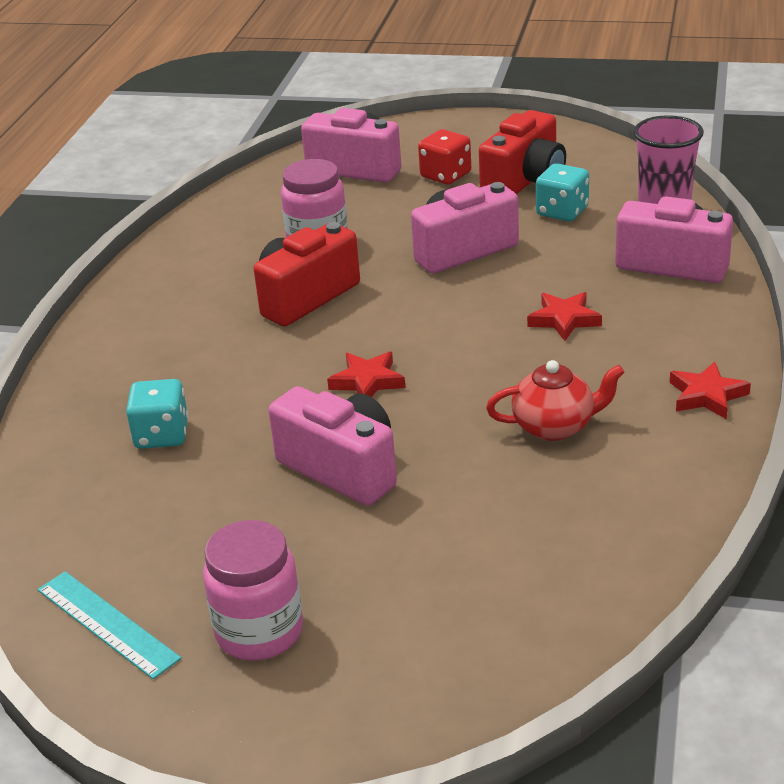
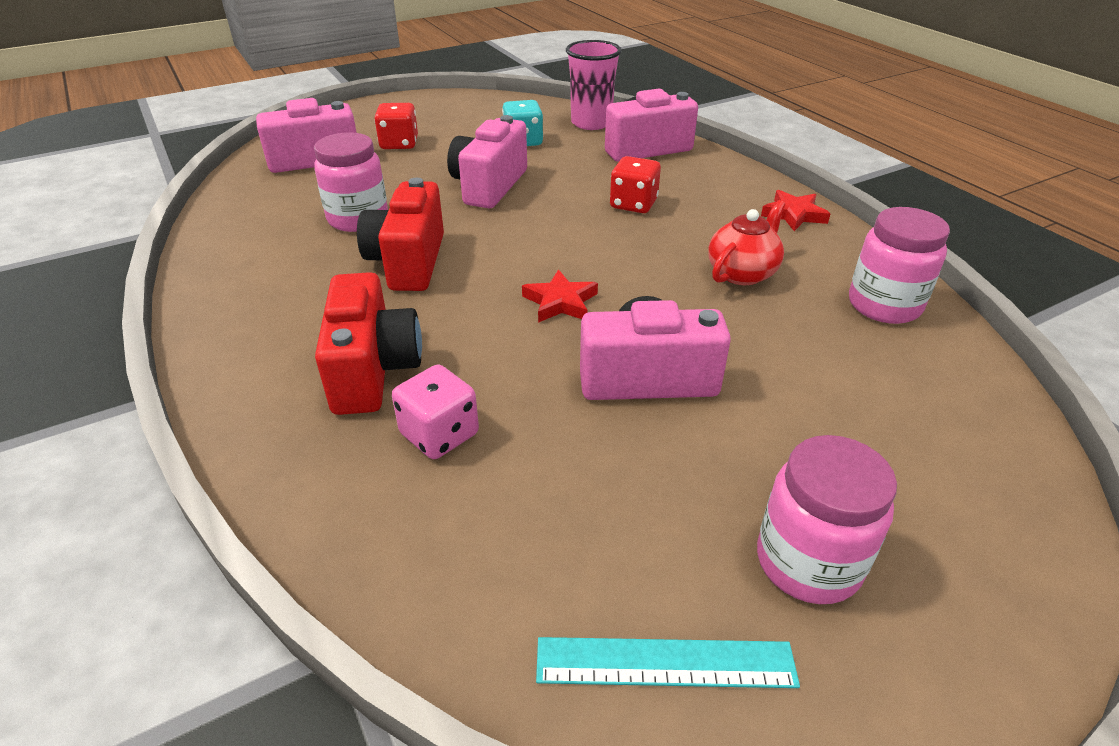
camera: 45 degrees left, 5 degrees up
turquoise dice [126,379,188,449] -> pink dice [392,365,479,459]
red camera [479,110,566,194] -> red camera moved to [315,272,422,415]
red star [527,292,602,341] -> red dice [610,156,661,213]
none -> pink jar [849,207,950,324]

